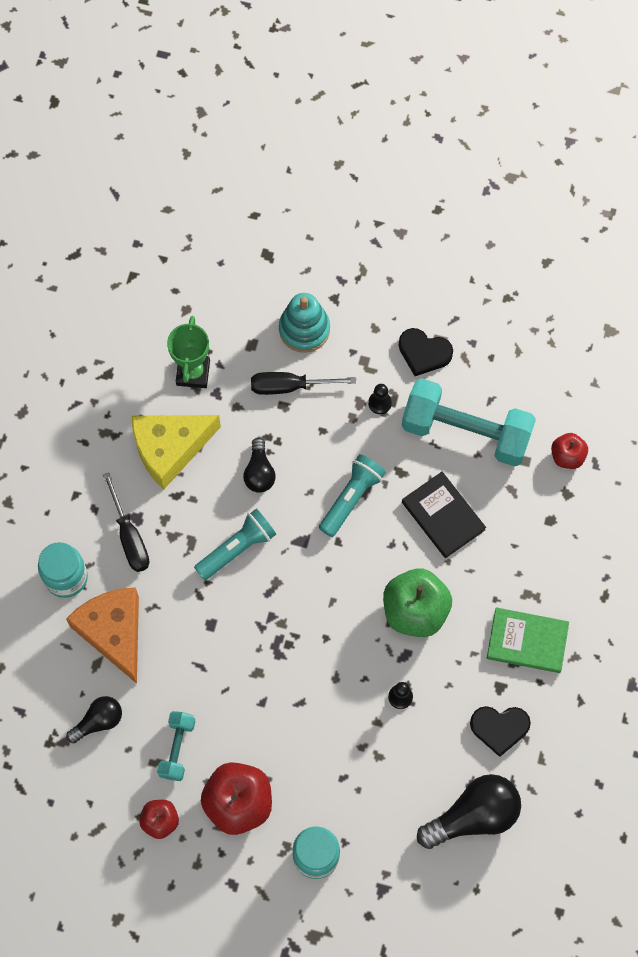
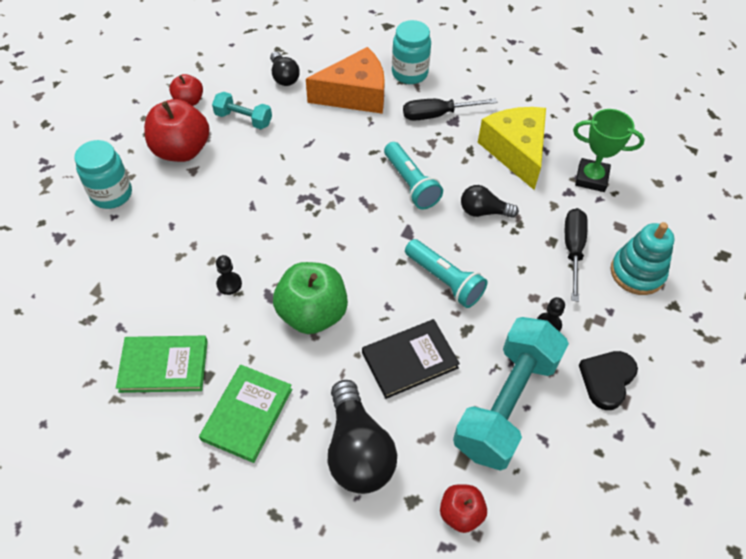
camera: 100 degrees right, 15 degrees down
black light bulb [417,774,521,849] -> black light bulb moved to [327,380,397,494]
black heart [470,706,531,757] -> green book [116,336,208,393]

